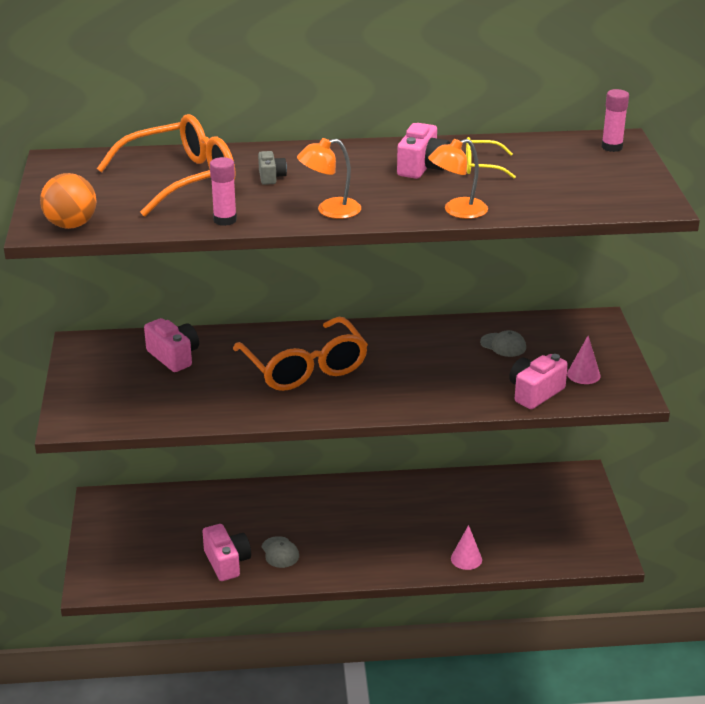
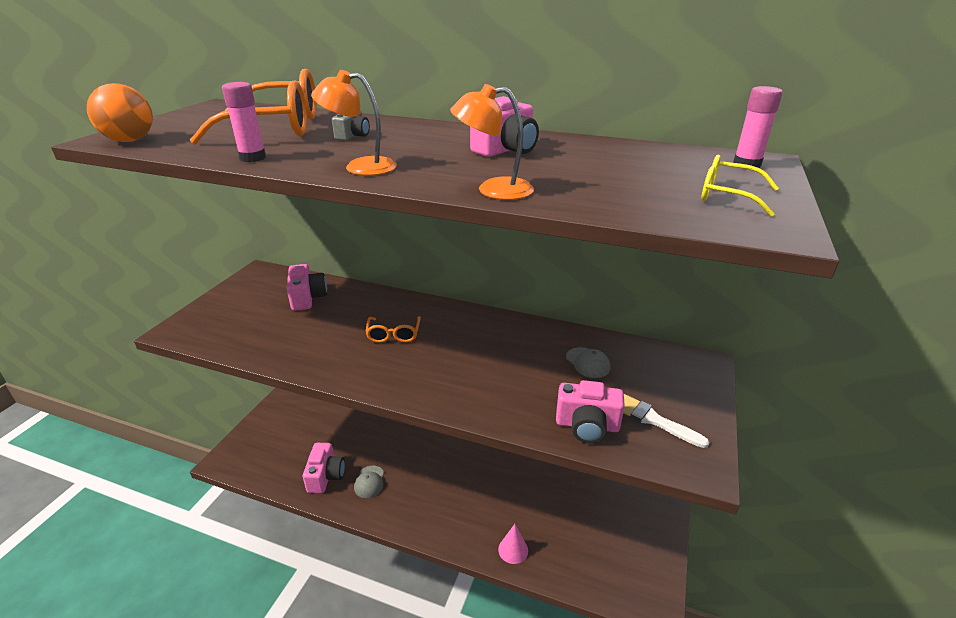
camera: 25 degrees right, 0 degrees up
orange glasses [233,317,368,391] -> orange glasses [365,316,421,343], size x0.48
yellow glasses [466,137,516,178] -> yellow glasses moved to [701,155,779,217]
pink camera [509,354,568,409] -> pink camera turned 150 degrees counterclockwise [556,380,625,443]
pink cone [567,336,601,384] -> white brush [623,394,710,448]

